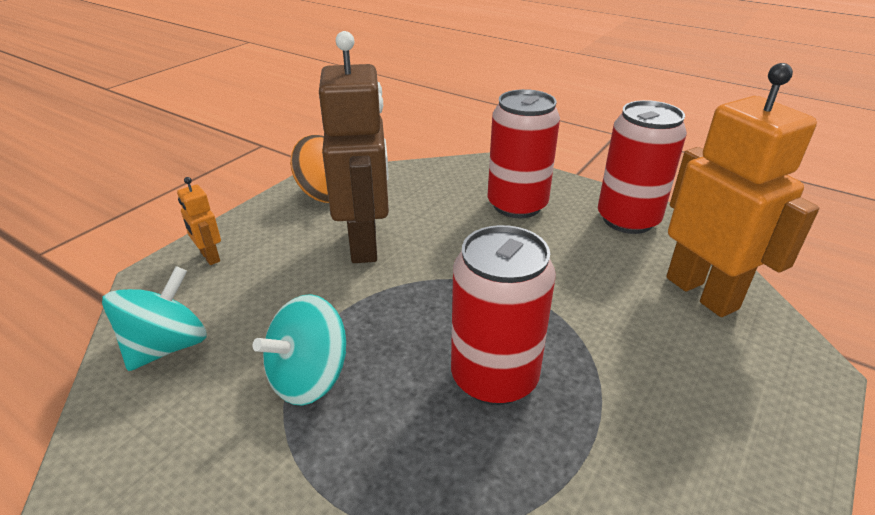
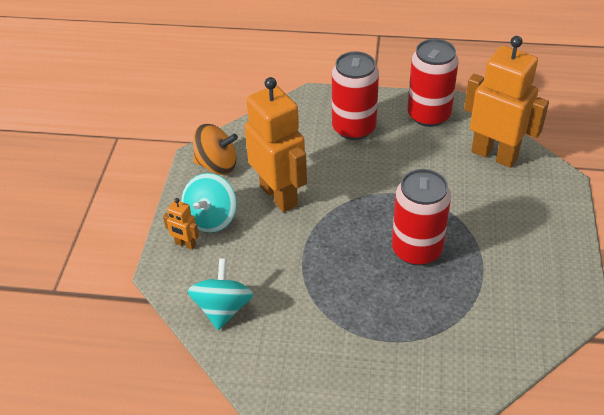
camera: 25 degrees left, 10 degrees up
turquoise spinning top [253,294,346,405] -> turquoise spinning top moved to [181,173,237,233]
brown robot [319,31,389,263] -> orange robot [244,77,307,212]

